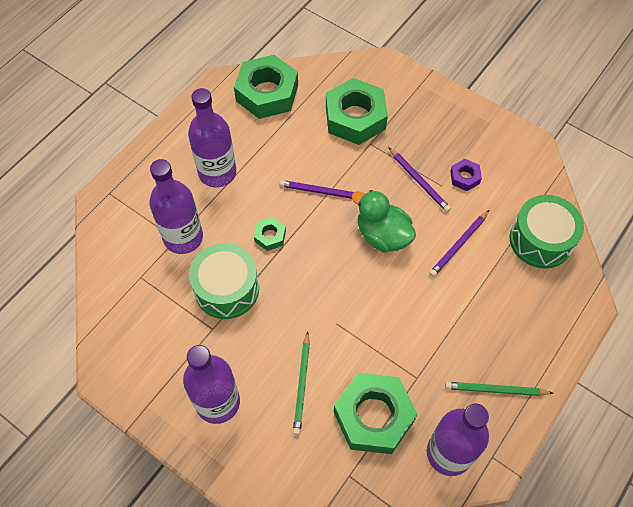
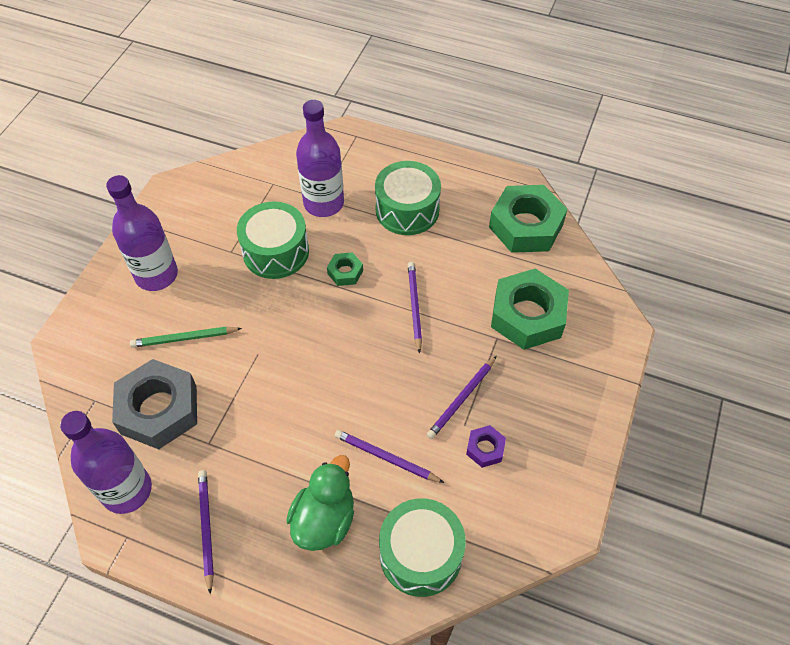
camera: 75 degrees right, 5 degrees down
purple bottle [188,88,236,187] -> green drum [375,161,441,235]
green nut [334,373,418,454] -> grey nut [112,359,197,449]
green duck [351,190,416,252] -> green duck moved to [286,455,354,551]
green pencil [445,382,553,396] -> purple pencil [198,470,214,594]

